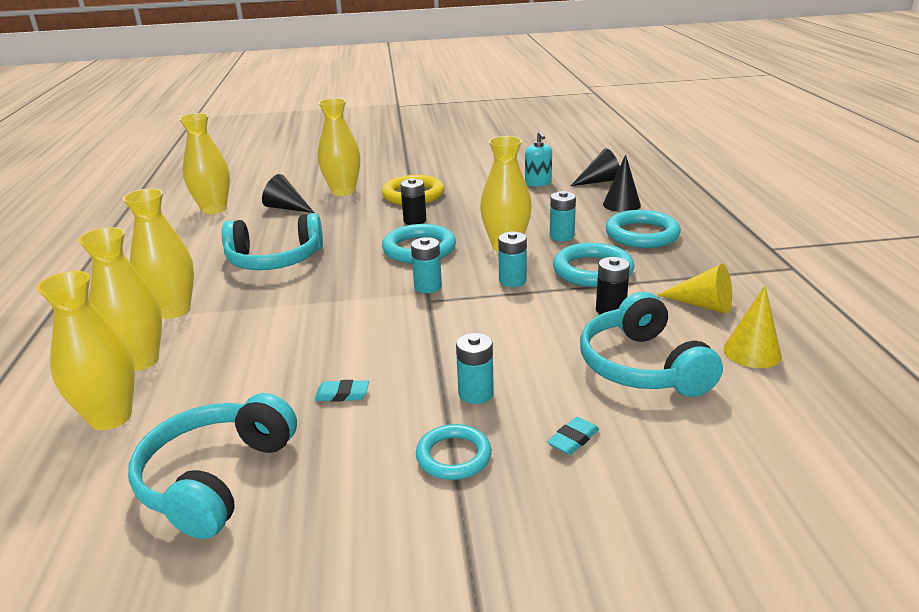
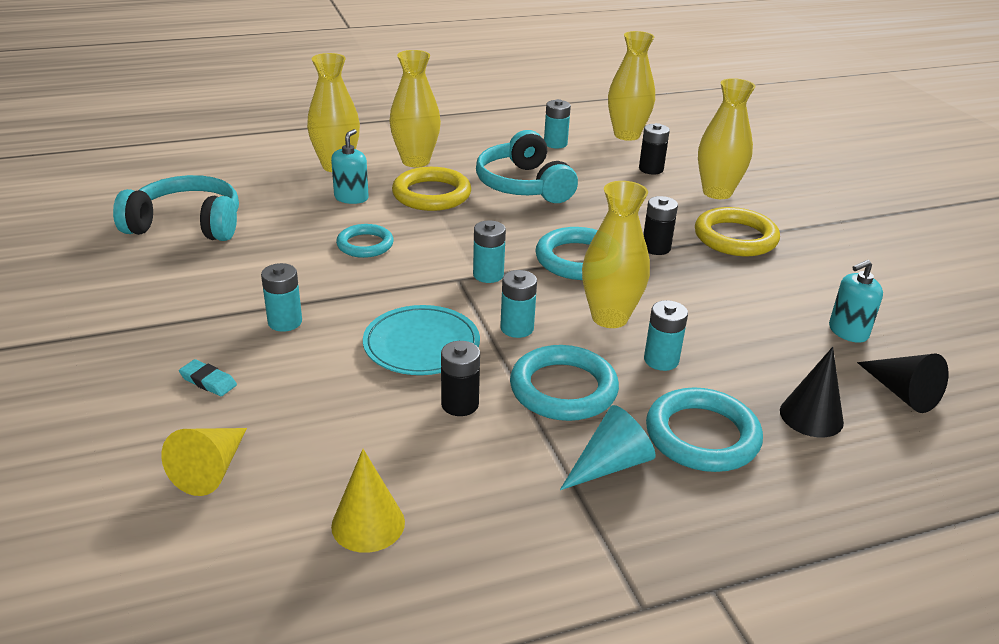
camera: 75 degrees right, 5 degrees up
yellow vase [36,271,135,430] -> none
black cone [262,174,314,213] -> black battery [639,123,670,174]
turquoise eraser [314,380,369,402] -> none
turquoise ring [416,424,492,480] -> turquoise ring moved to [336,224,394,258]
turquoise headphones [580,292,723,397] -> none
yellow cone [657,264,732,314] -> yellow cone moved to [161,428,247,496]
none -> turquoise soap dispenser [331,129,369,204]
none -> turquoise plate [363,305,480,375]
none -> yellow ring [392,167,471,211]
none -> turquoise battery [544,99,571,148]
none -> turquoise cone [560,405,656,490]

